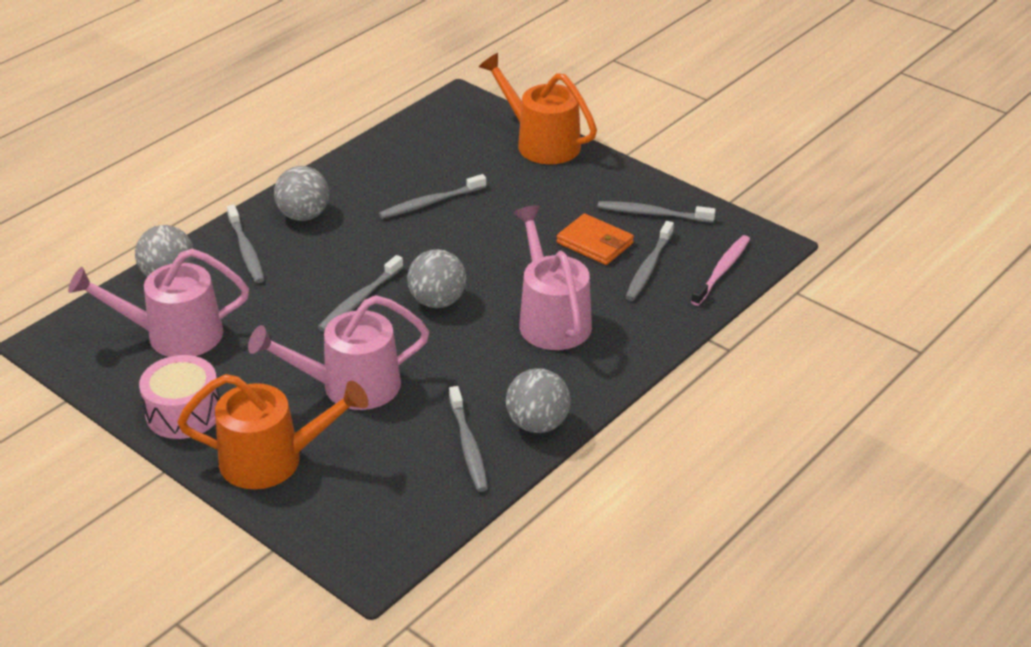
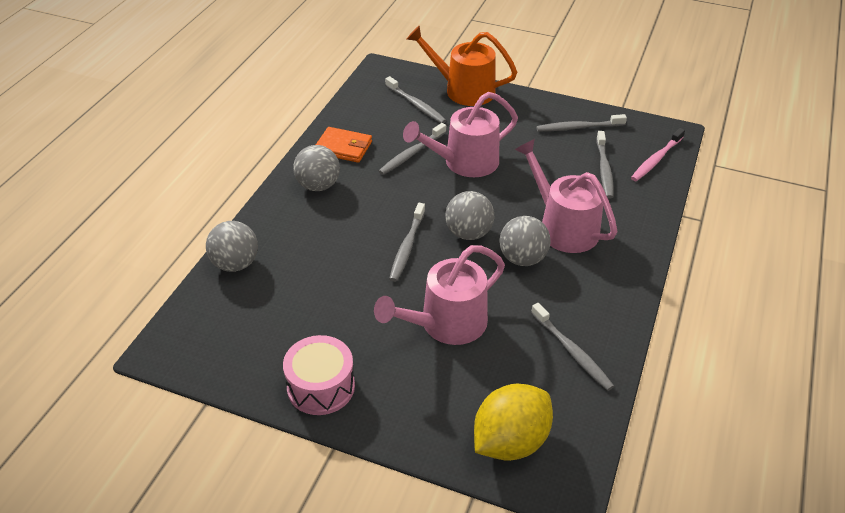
camera: 20 degrees left, 5 degrees up
pink watering can [68,249,249,357] -> pink watering can moved to [403,92,518,177]
orange watering can [177,374,368,489] -> none
grey toothbrush [227,205,265,283] -> grey toothbrush moved to [385,76,447,123]
grey ball [506,368,571,433] -> grey ball moved to [499,216,551,266]
orange wallet [557,213,634,265] -> orange wallet moved to [316,127,372,163]
pink toothbrush [691,235,750,306] -> pink toothbrush turned 150 degrees counterclockwise [631,128,685,181]
none -> yellow lemon [474,384,553,461]

